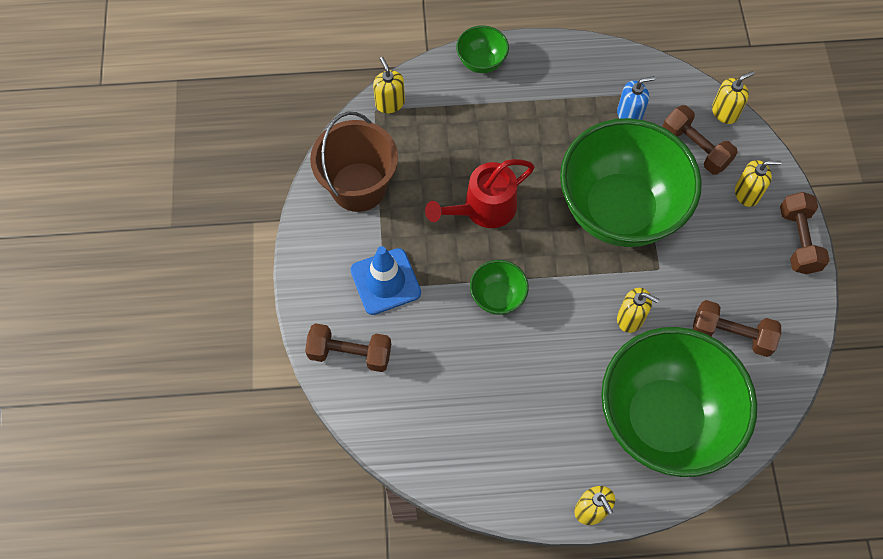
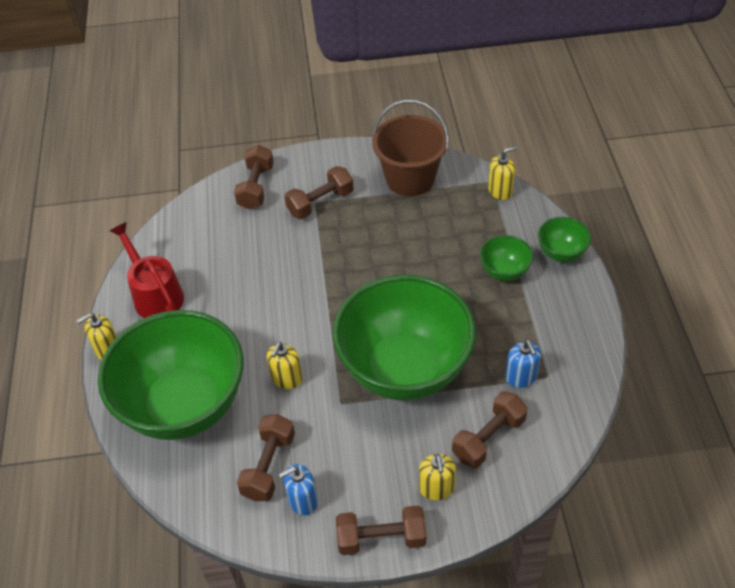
camera: 90 degrees right, 15 degrees down
blue traffic cone [350,246,421,315] -> brown dumbbell [285,166,354,219]
red watering can [425,159,535,228] -> red watering can moved to [110,222,184,318]
green bowl [470,260,529,315] -> green bowl moved to [480,235,533,281]
yellow soap dispenser [712,71,755,124] -> none
none -> blue soap dispenser [279,464,318,515]

